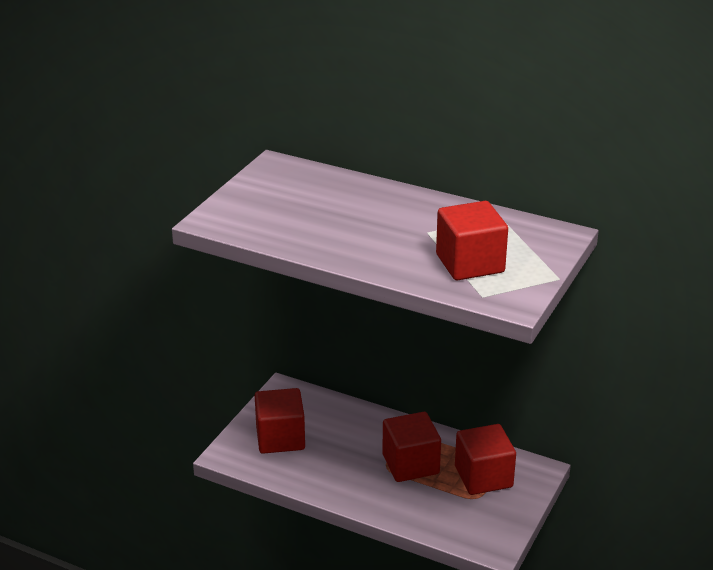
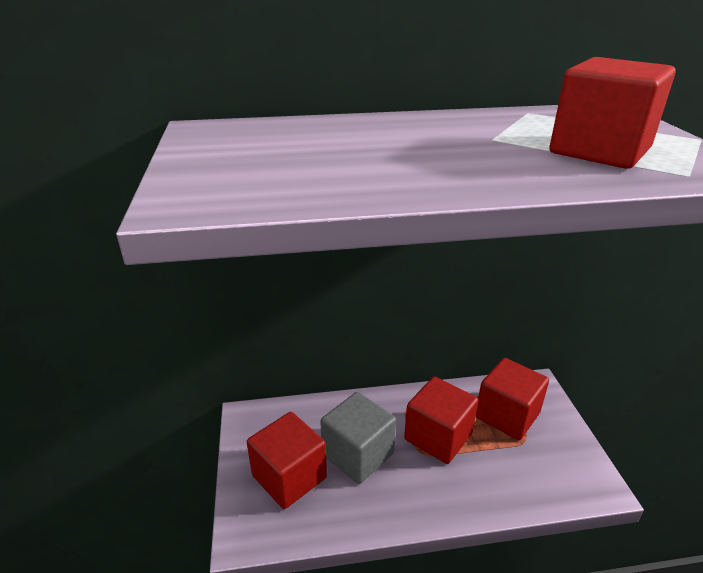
camera: 35 degrees left, 0 degrees up
none -> grey cube [320,392,396,484]

